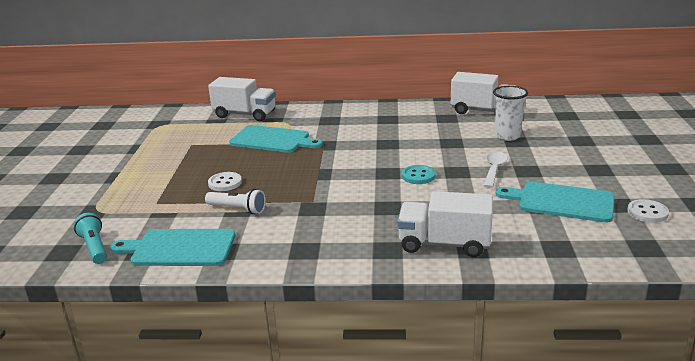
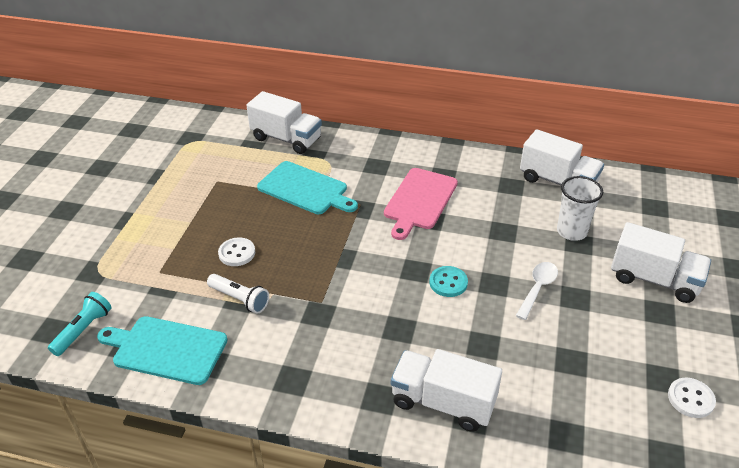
camera: 10 degrees right, 15 degrees up
turquoise flashlight [74,213,107,264] -> turquoise flashlight turned 45 degrees clockwise [48,292,112,356]
turquoise cutting board [496,182,615,222] -> none
none -> pink cutting board [384,168,458,240]
none -> white truck [611,222,711,303]

